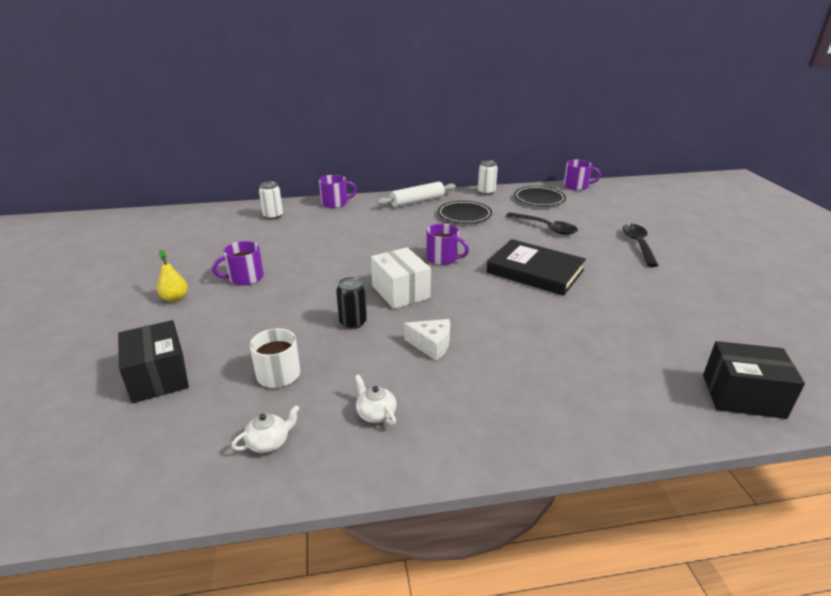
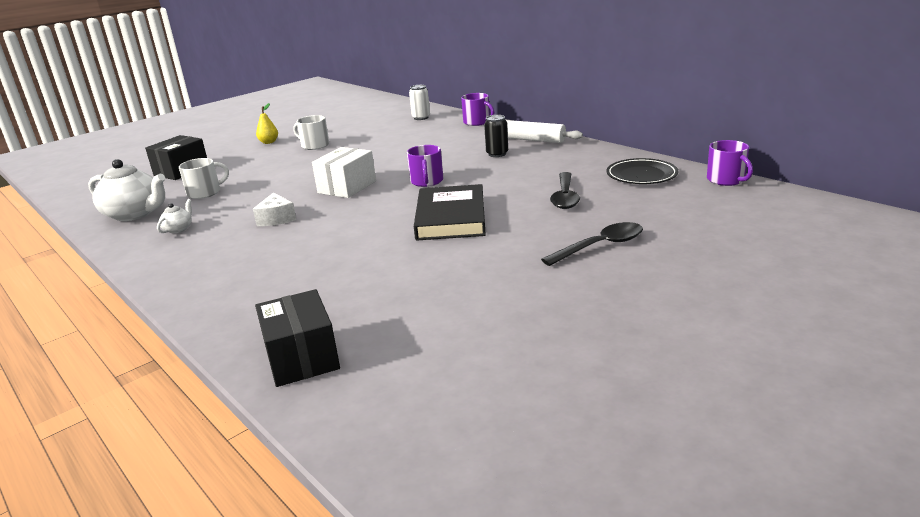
camera: 60 degrees right, 5 degrees down
purple mug [212,241,264,285] -> white mug [293,115,329,150]
white teapot [231,405,300,453] -> white teapot [88,159,165,221], size x2.16
black can [336,277,367,329] -> black can moved to [484,115,508,157]
black plate [438,201,492,223] -> none
white can [478,160,498,195] -> none

